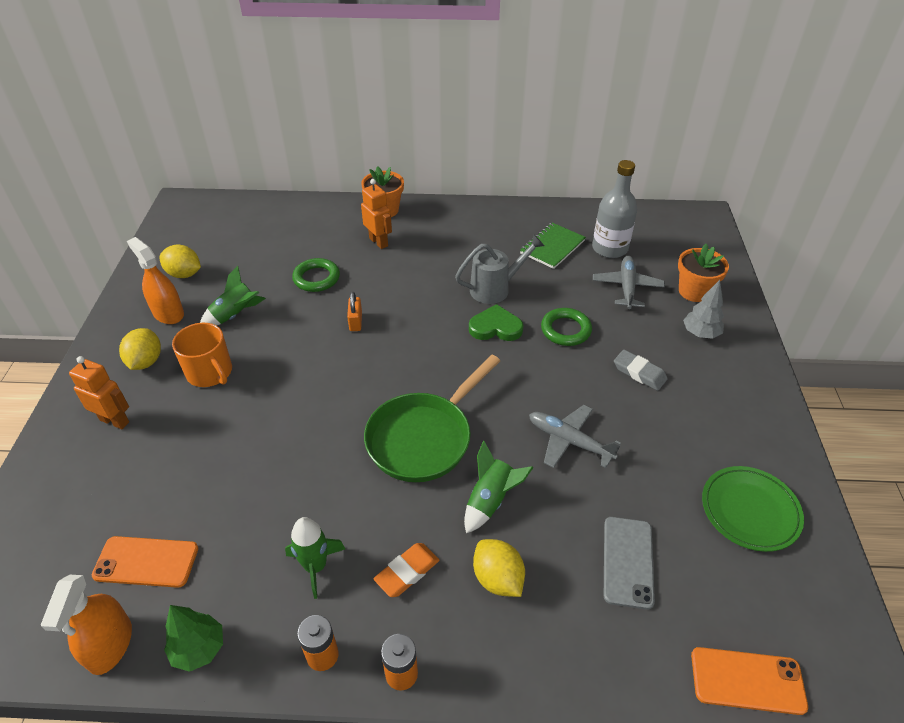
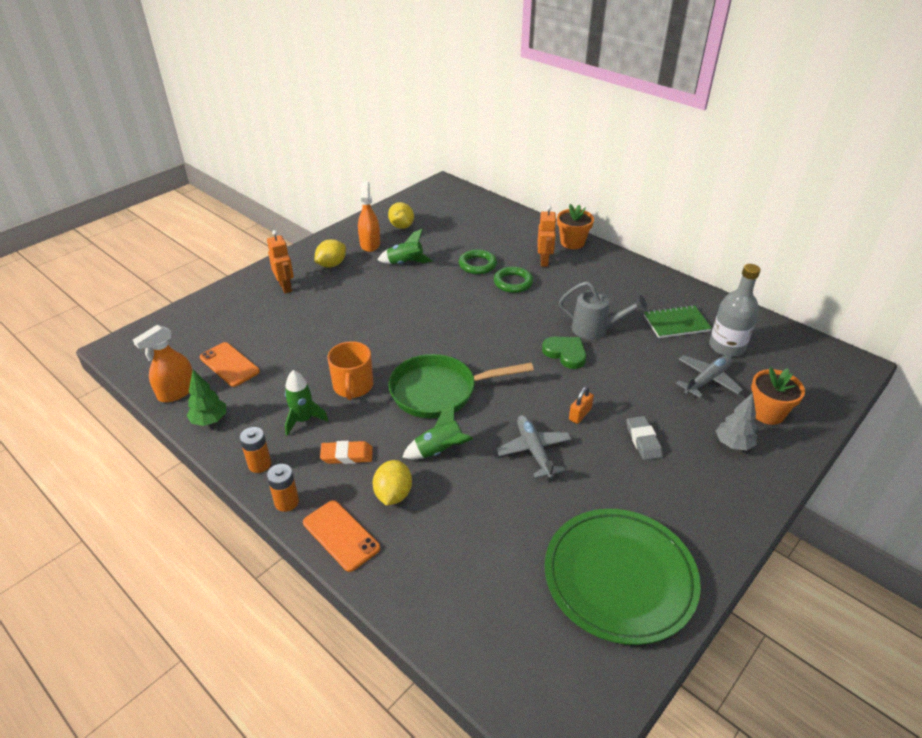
camera: 40 degrees right, 5 degrees down
orange mug [172,323,232,387] -> orange mug moved to [328,341,373,400]
orange padlock [347,292,362,331] -> orange padlock moved to [569,386,594,424]
green ring [541,308,592,346] -> green ring moved to [494,267,533,293]
grey phone [604,517,655,610] -> none
orange phone [691,647,808,715] -> orange phone moved to [303,500,380,572]
green plate [702,466,804,552] -> green plate [545,509,701,645], size x1.62

